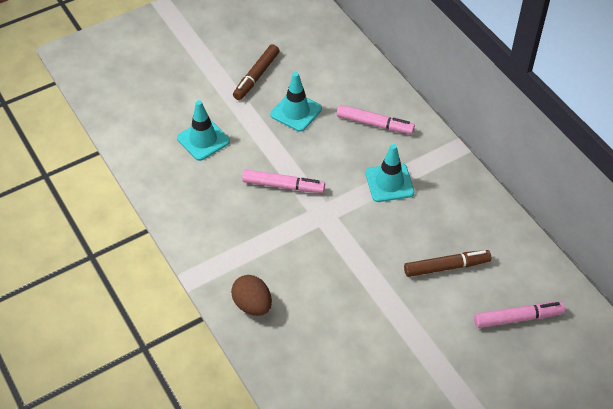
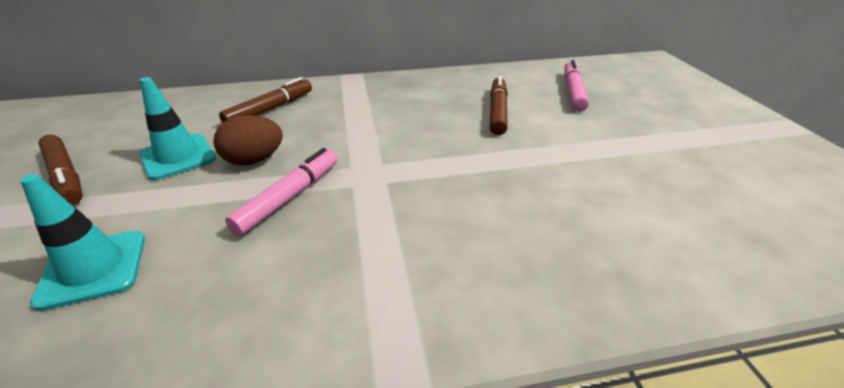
camera: 70 degrees left, 15 degrees down
brown egg [231,275,272,316] -> brown egg moved to [214,115,283,165]
pink marker [337,105,415,134] -> brown marker [219,77,312,123]
turquoise traffic cone [365,144,414,202] -> none

